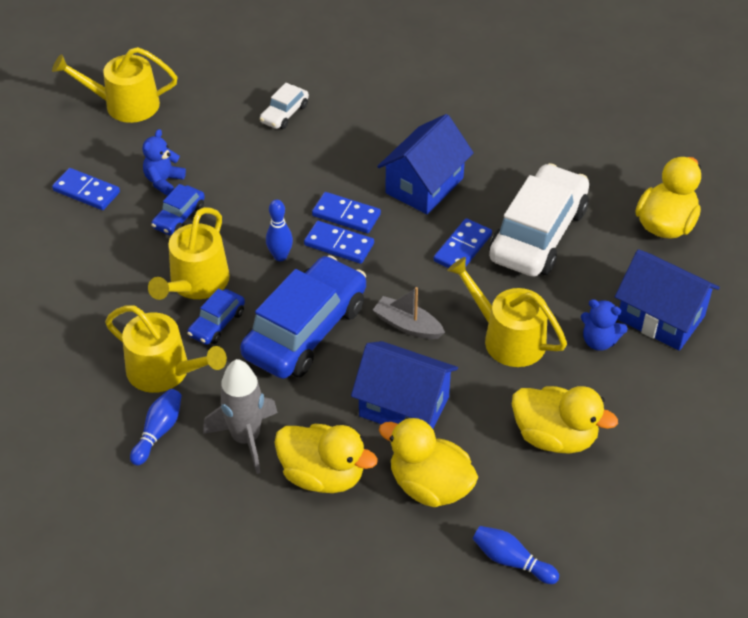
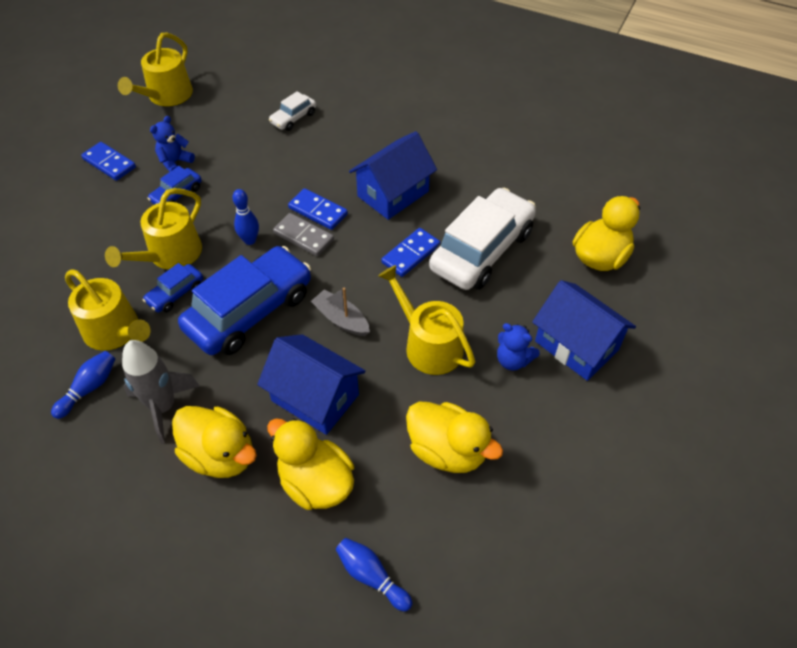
camera: 10 degrees right, 5 degrees up
yellow watering can [52,47,177,123] -> yellow watering can turned 75 degrees counterclockwise [118,33,193,106]
blue domino [304,221,374,264] -> grey domino [273,213,334,256]

